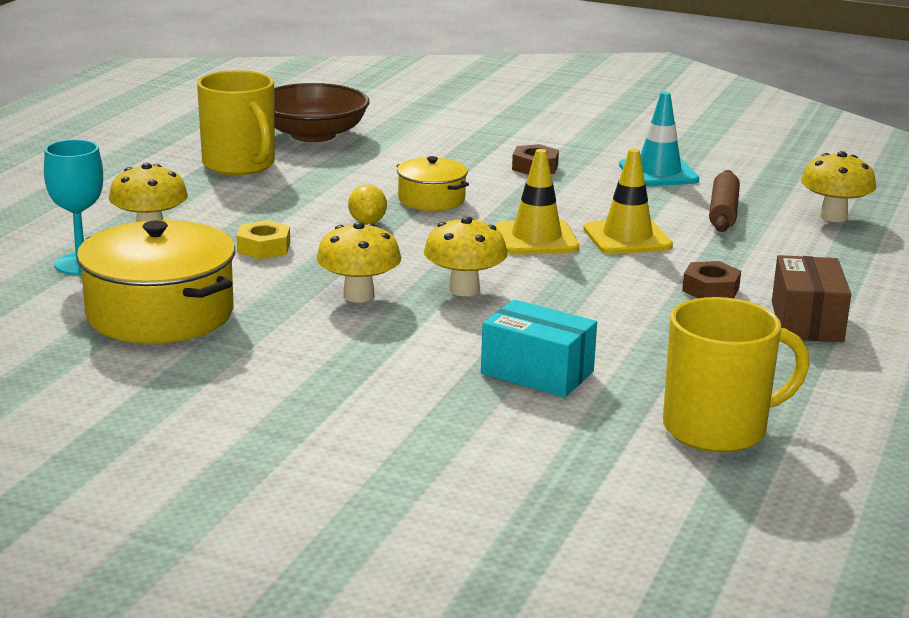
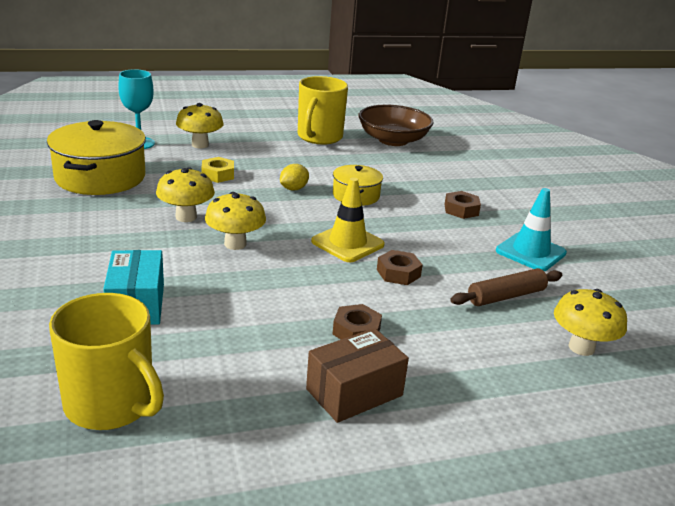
camera: 50 degrees right, 5 degrees up
yellow traffic cone [583,148,673,254] -> brown nut [377,250,423,285]

